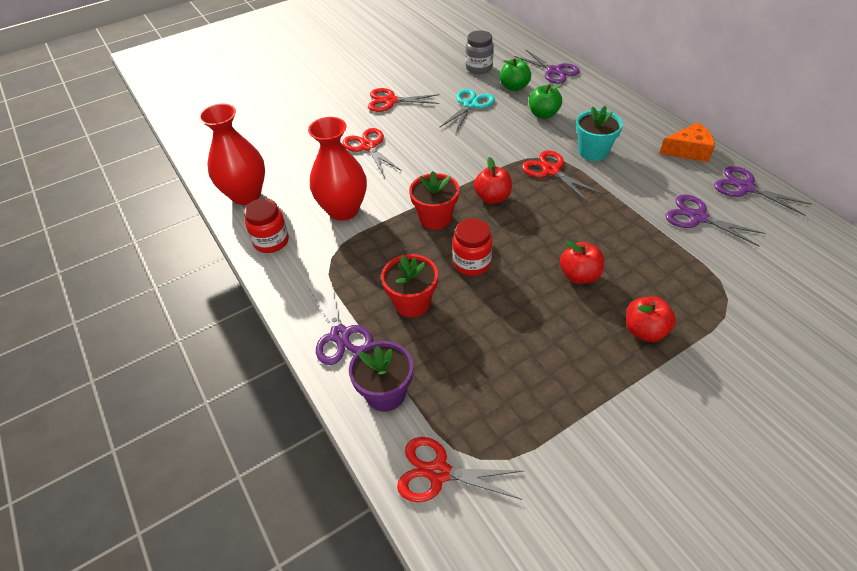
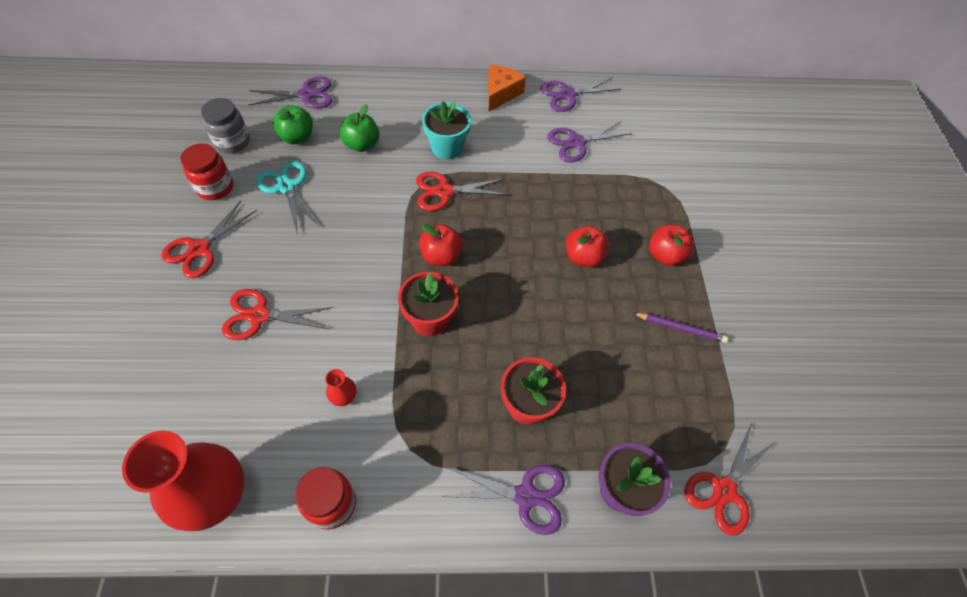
camera: 65 degrees left, 10 degrees up
red vase [308,117,367,221] -> red vase [325,369,356,406], size x0.41
red jar [453,218,492,276] -> red jar moved to [180,143,233,200]
none -> purple pencil [633,313,728,343]

